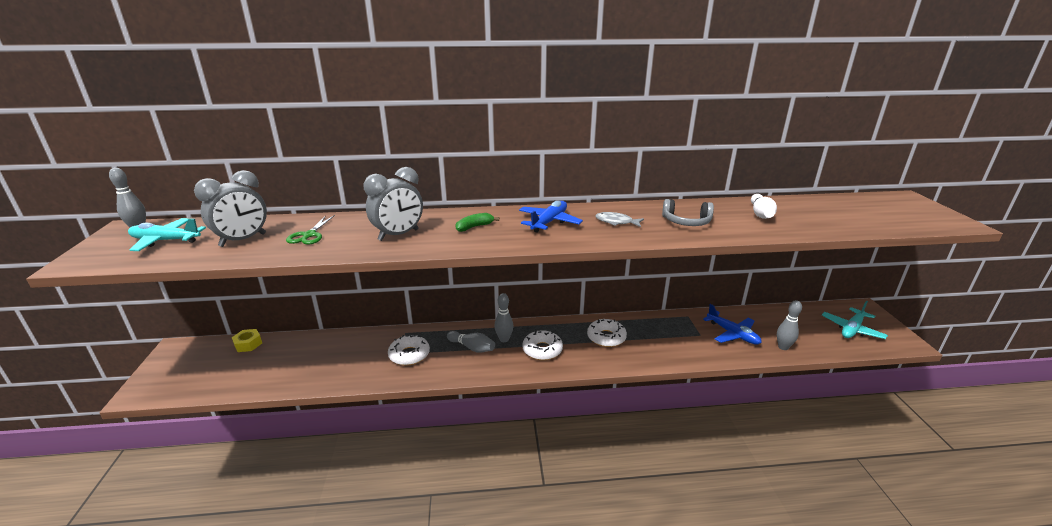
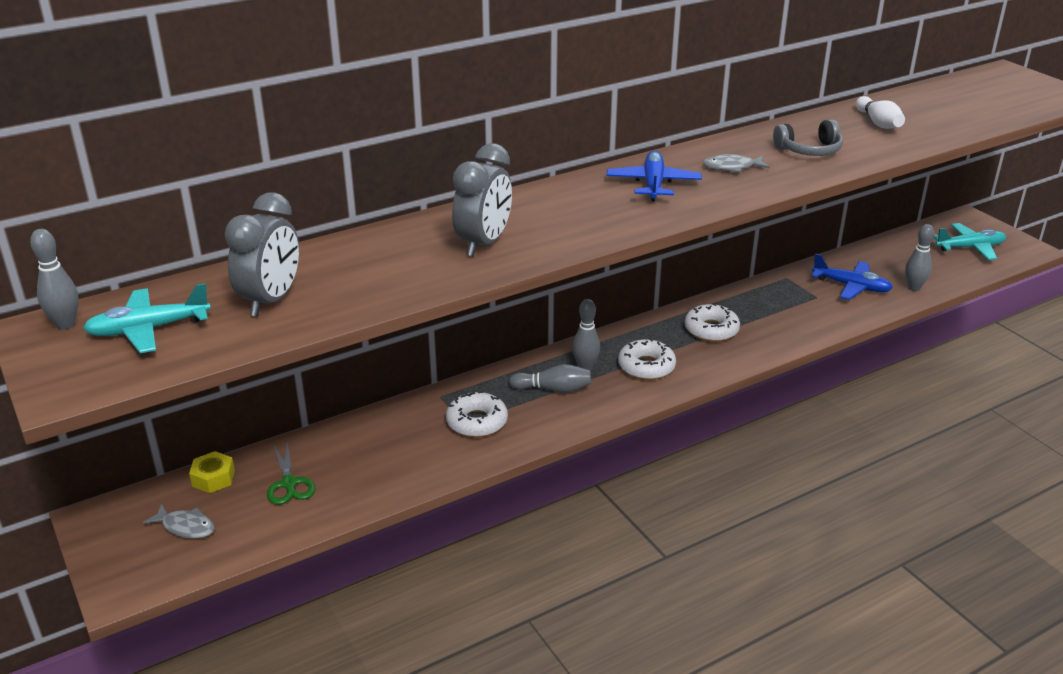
camera: 25 degrees left, 5 degrees up
green scissors [286,215,335,245] -> green scissors moved to [267,441,315,505]
green banana [455,213,499,232] -> none
turquoise plane [822,301,888,339] -> turquoise plane turned 120 degrees counterclockwise [933,223,1006,260]
none -> grey fish [143,504,215,539]

